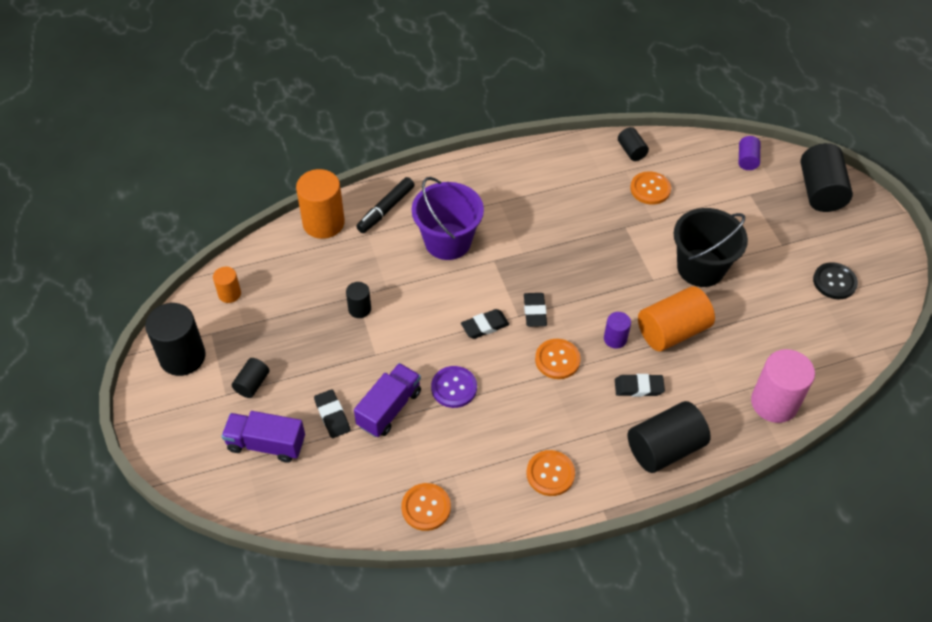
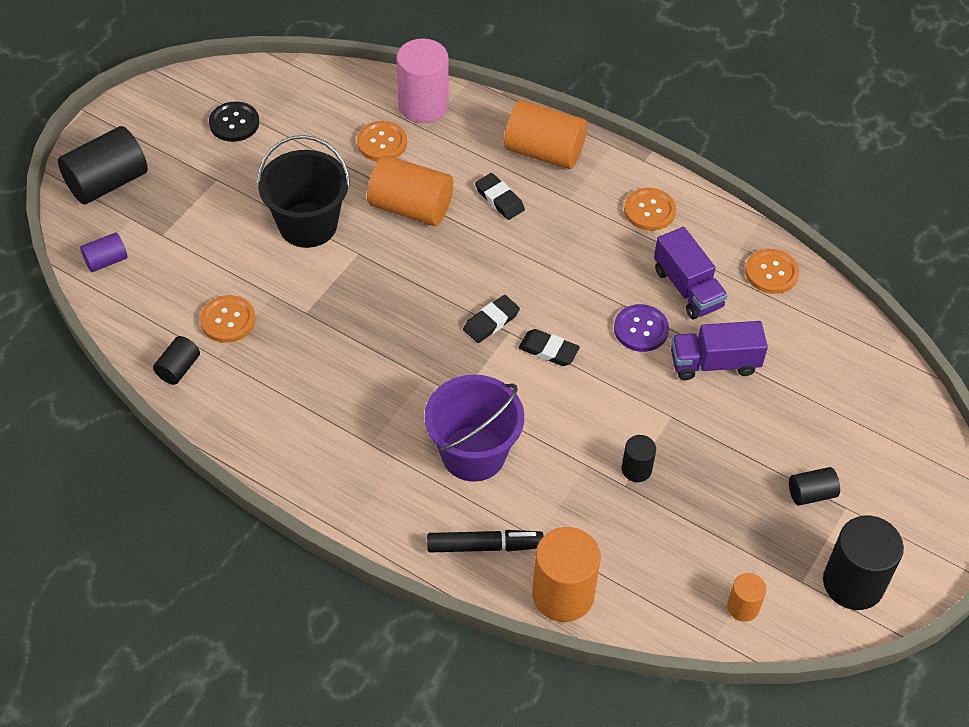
camera: 130 degrees left, 0 degrees up
purple truck [221,411,305,463] -> purple truck moved to [654,227,728,319]
black eraser [314,389,351,438] -> none
orange button [535,339,581,379] -> orange button moved to [357,121,407,161]
purple cylinder [604,312,631,349] -> none
black cylinder [628,401,711,473] -> orange cylinder [504,100,587,169]

